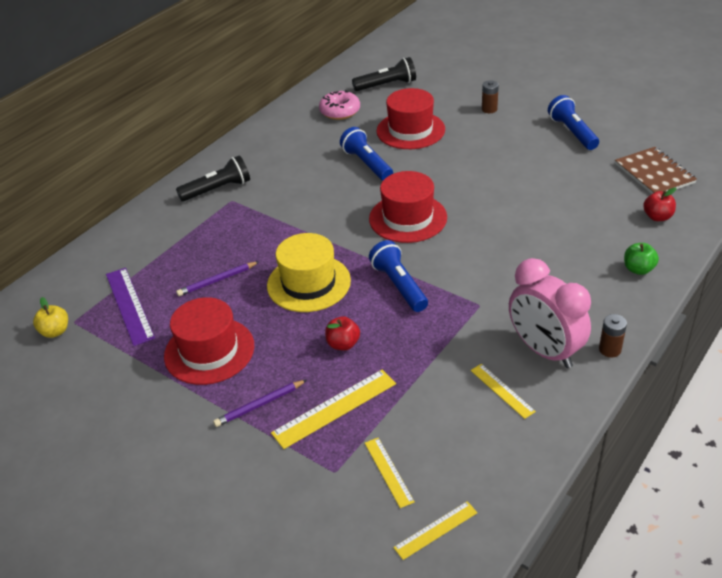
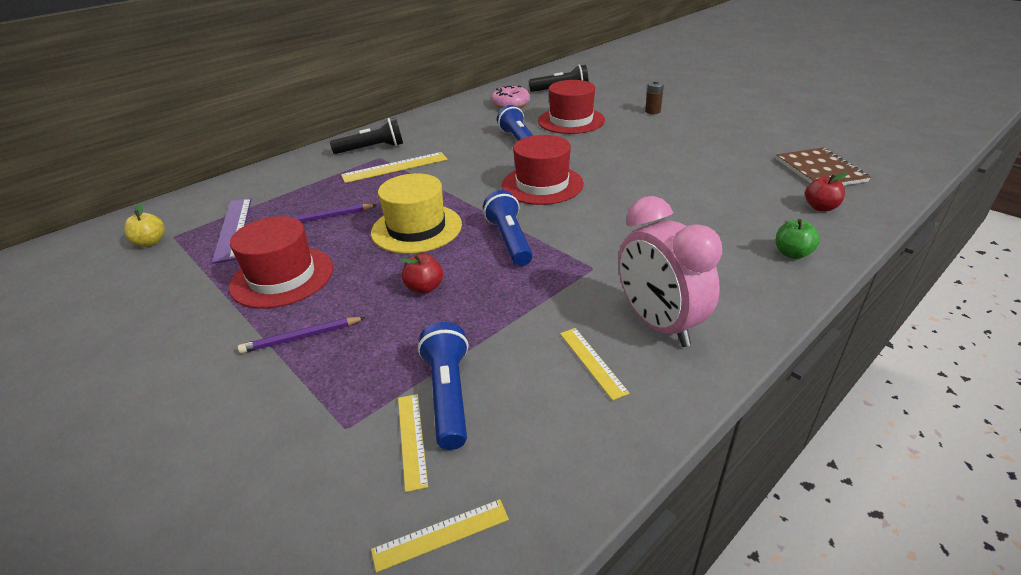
camera: 10 degrees right, 5 degrees down
yellow ruler [271,369,396,449] -> yellow ruler moved to [341,152,447,183]
blue flashlight [548,95,599,150] -> blue flashlight moved to [418,322,468,450]
brown battery [599,314,627,358] -> none

